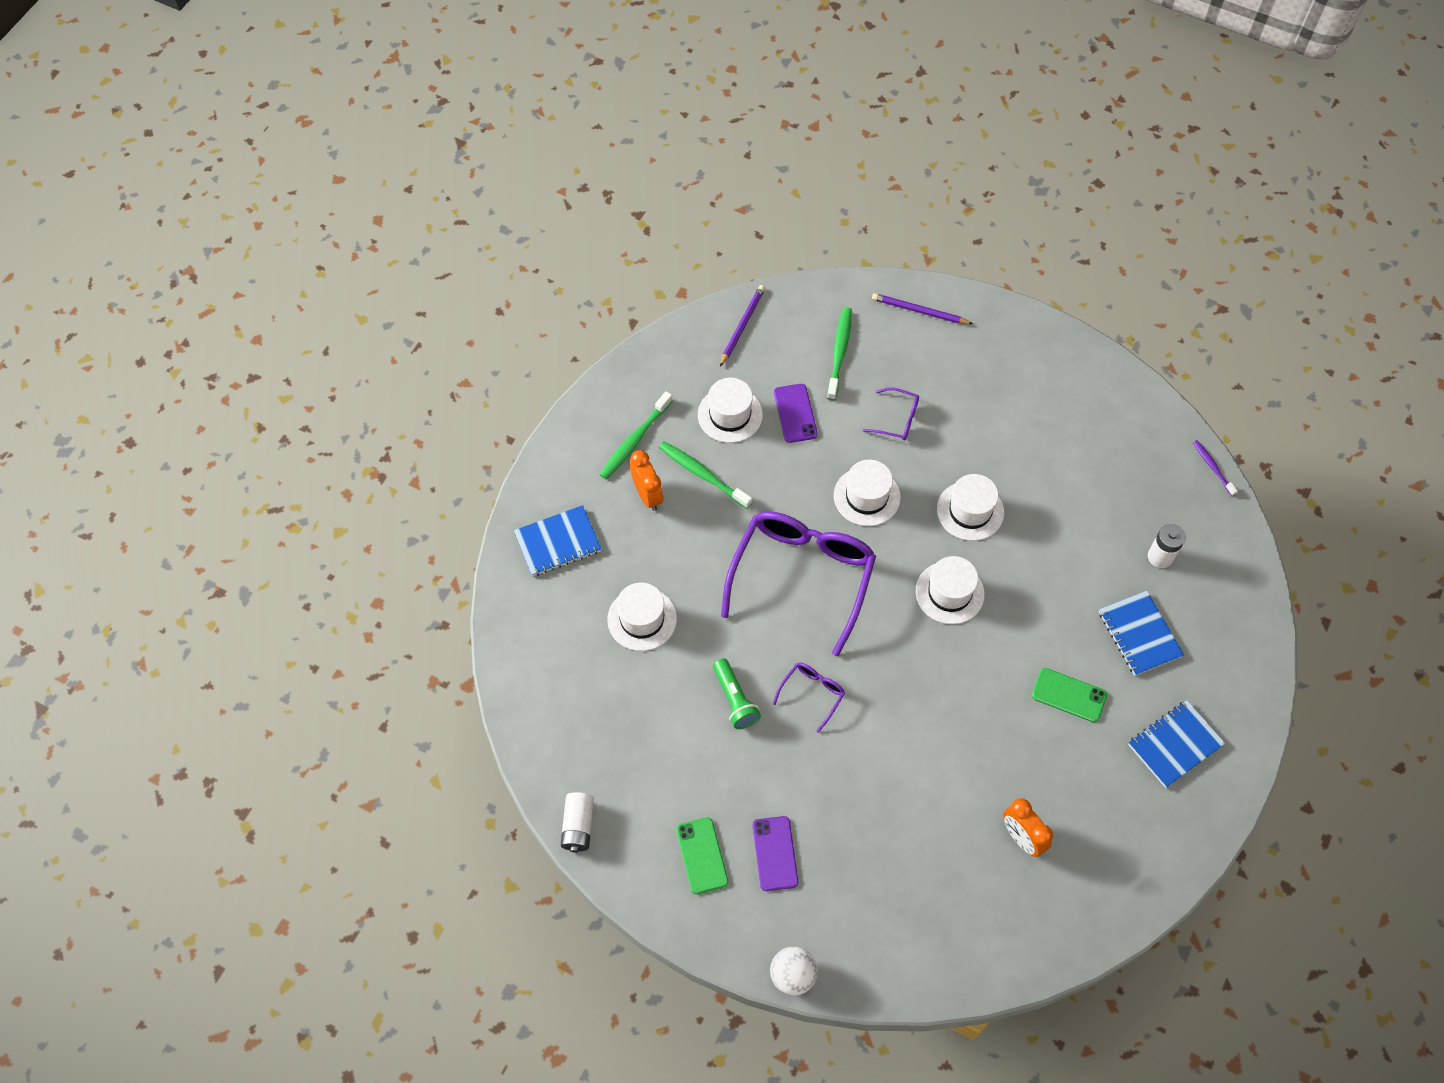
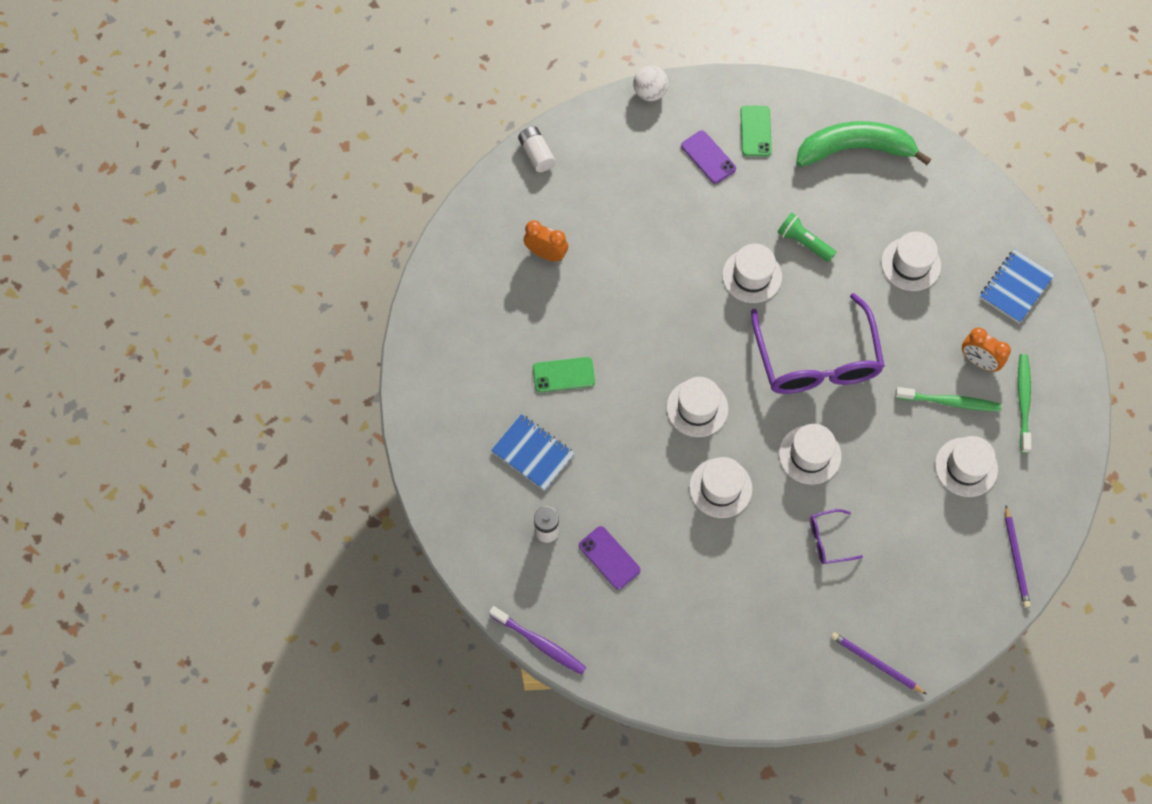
camera: 150 degrees right, 5 degrees up
white battery [561,792,594,853] -> white battery moved to [518,126,555,172]
green phone [676,817,728,894] -> green phone turned 45 degrees clockwise [740,106,772,156]
purple glasses [773,663,845,733] -> white hat [722,244,782,303]
purple phone [774,384,818,443] -> purple phone moved to [579,526,640,590]
green toothbrush [827,307,852,400] -> none
purple pencil [872,293,973,324] -> purple pencil turned 135 degrees counterclockwise [831,632,927,695]
blue notebook [1128,700,1226,788] -> none
purple toothbrush [1193,440,1238,496] -> purple toothbrush [489,606,586,675], size x1.64
none -> green banana [796,121,931,167]

